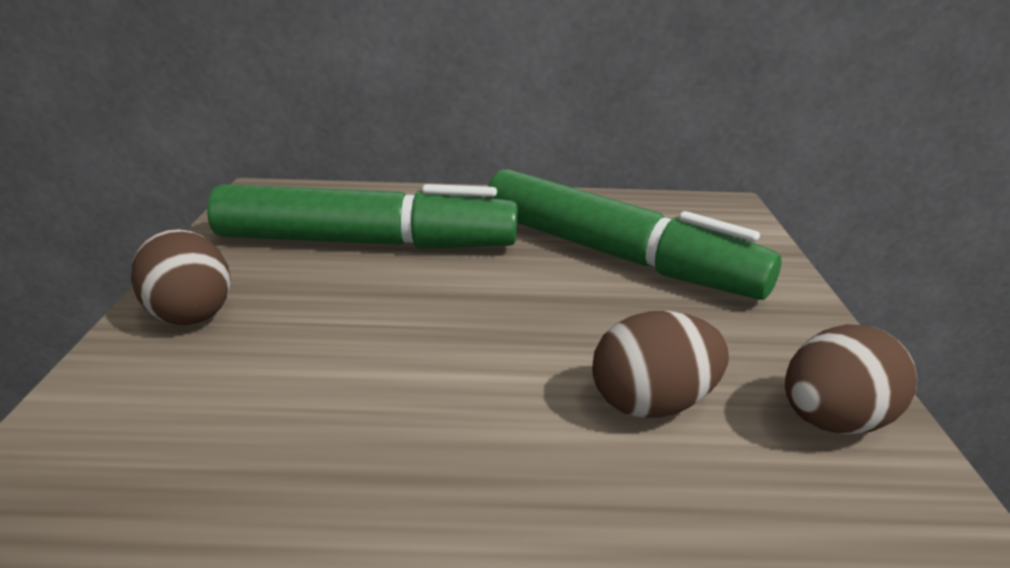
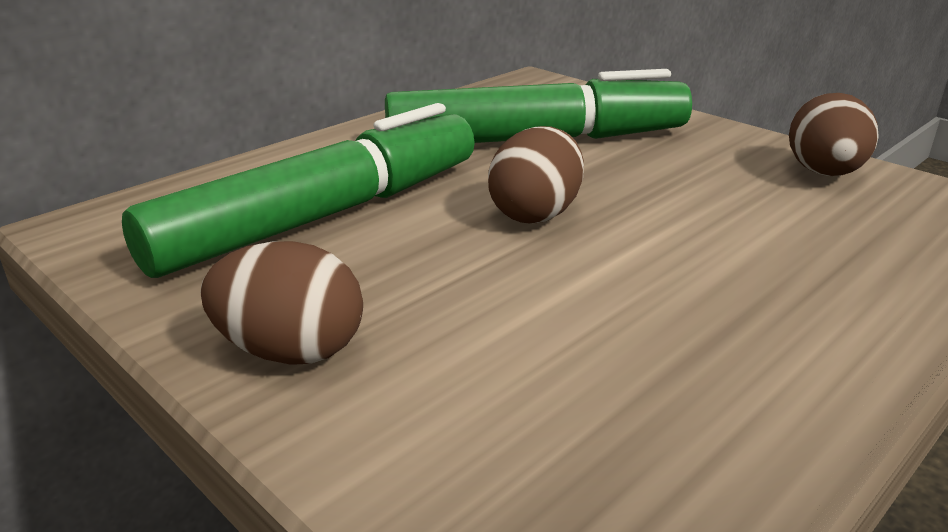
camera: 45 degrees left, 0 degrees up
brown egg [592,311,729,418] -> brown egg moved to [488,126,584,223]

